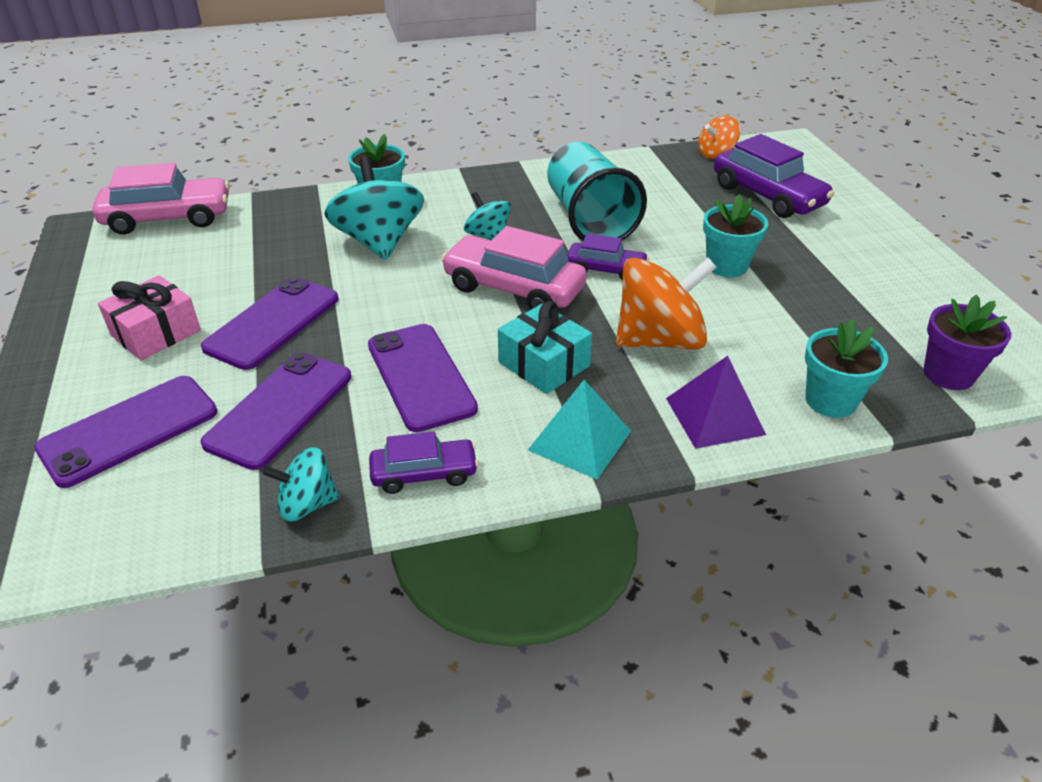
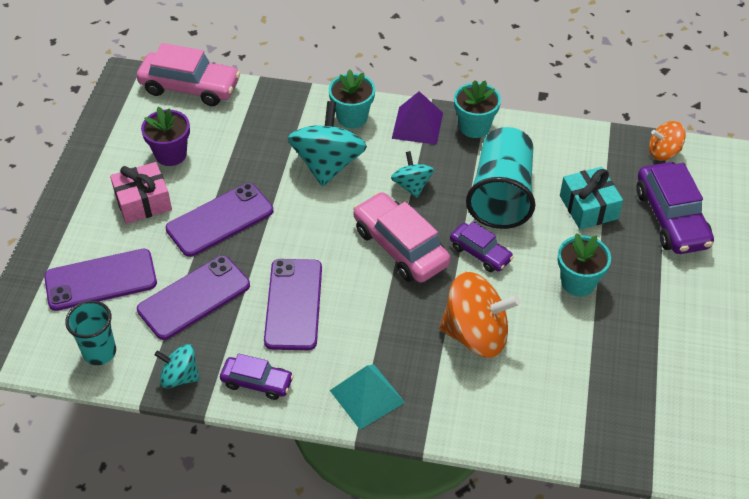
camera: 25 degrees right, 10 degrees up
turquoise gift [498,301,592,394] -> turquoise gift moved to [560,167,623,229]
purple pyramid [666,356,766,449] -> purple pyramid moved to [392,91,443,145]
turquoise flower pot [805,319,888,418] -> turquoise flower pot moved to [454,80,501,138]
purple flower pot [923,295,1011,390] -> purple flower pot moved to [141,106,190,166]
none -> turquoise cup [65,300,116,365]

